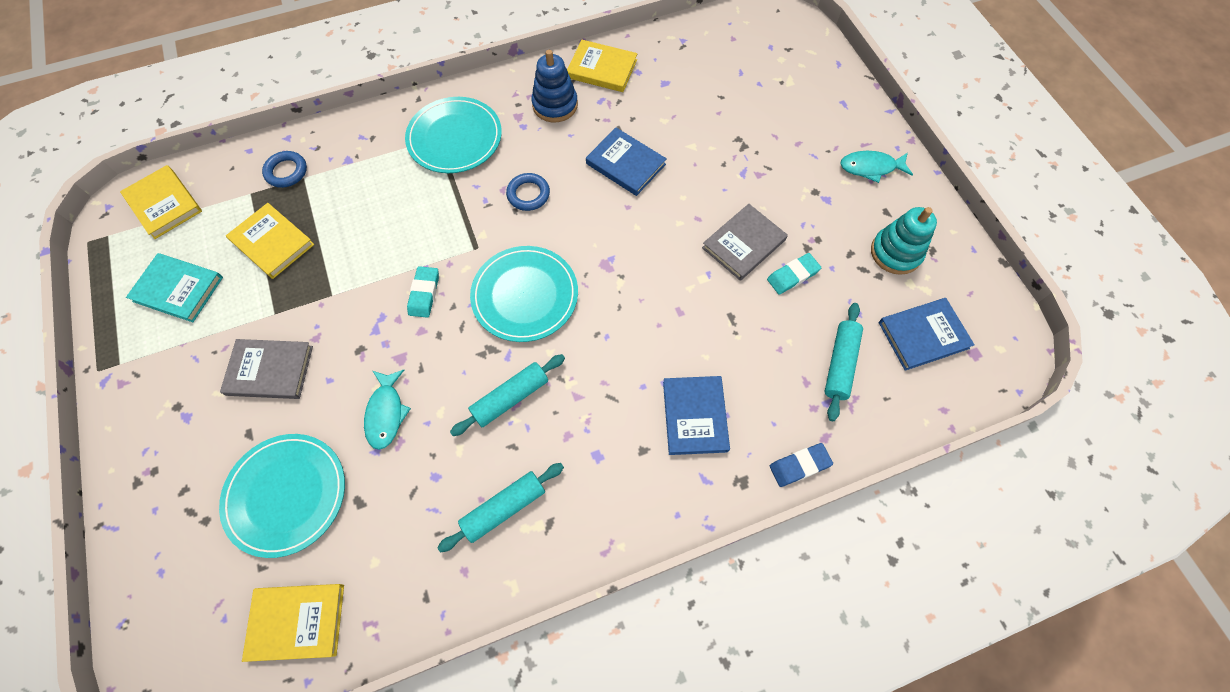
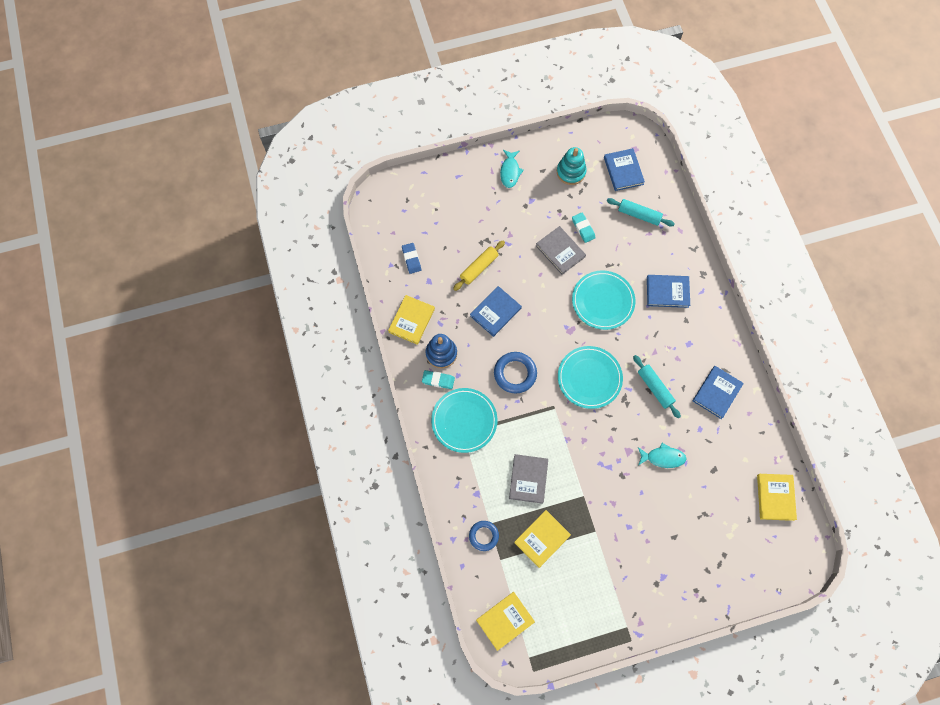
camera: 85 degrees left, 5 degrees up
turquoise book [126,253,223,322] -> none
turquoise plate [219,434,345,558] -> turquoise plate moved to [572,270,635,330]
grey book [220,339,313,399] -> grey book moved to [509,454,548,504]
turquoise eraser [407,266,439,318] -> turquoise eraser moved to [422,370,455,389]
turquoise rolling pin [437,463,564,553] -> blue book [693,366,744,419]
blue ring [506,173,550,211] -> blue ring [494,352,537,393], size x1.53
blue eraser [770,443,833,487] -> blue eraser moved to [402,243,421,274]
none -> yellow rolling pin [453,240,505,291]

